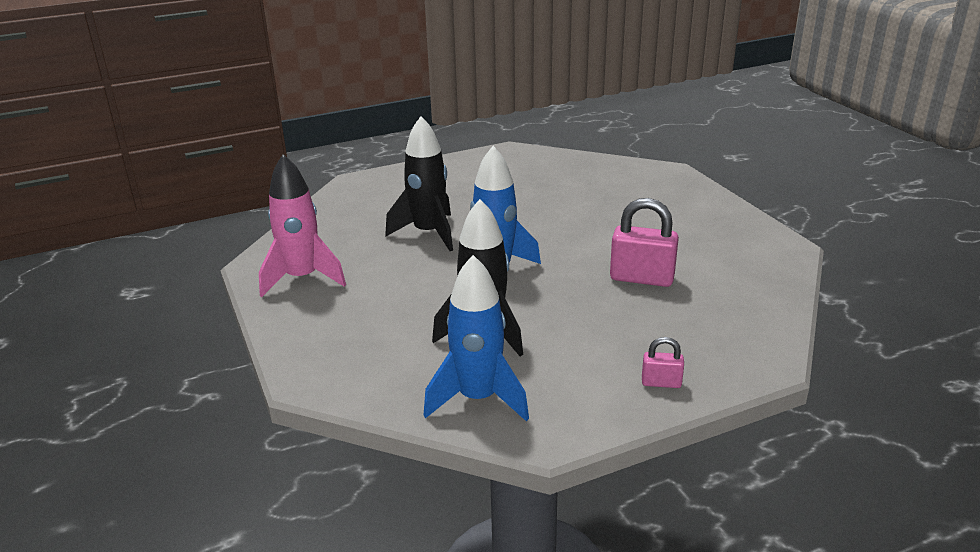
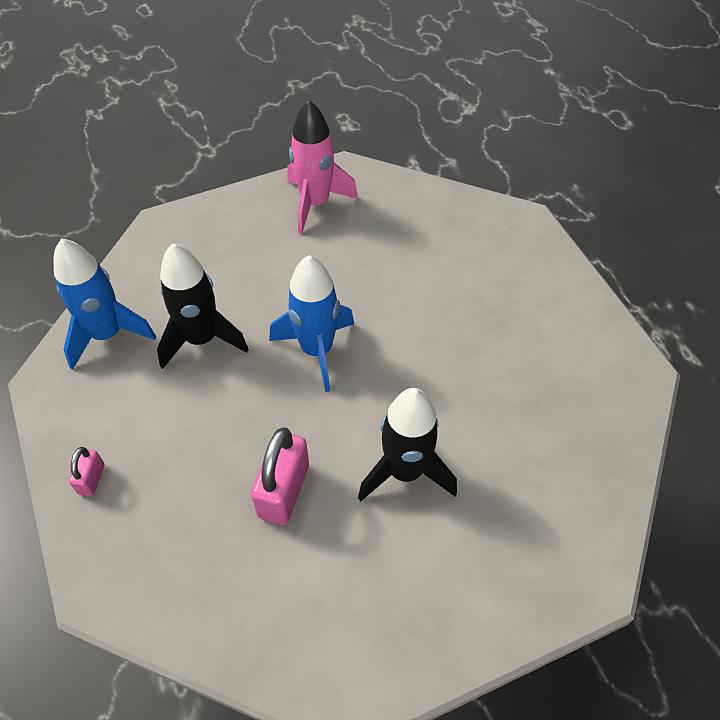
camera: 90 degrees right, 25 degrees up
black rocket [385,116,453,251] -> black rocket moved to [358,388,457,502]

